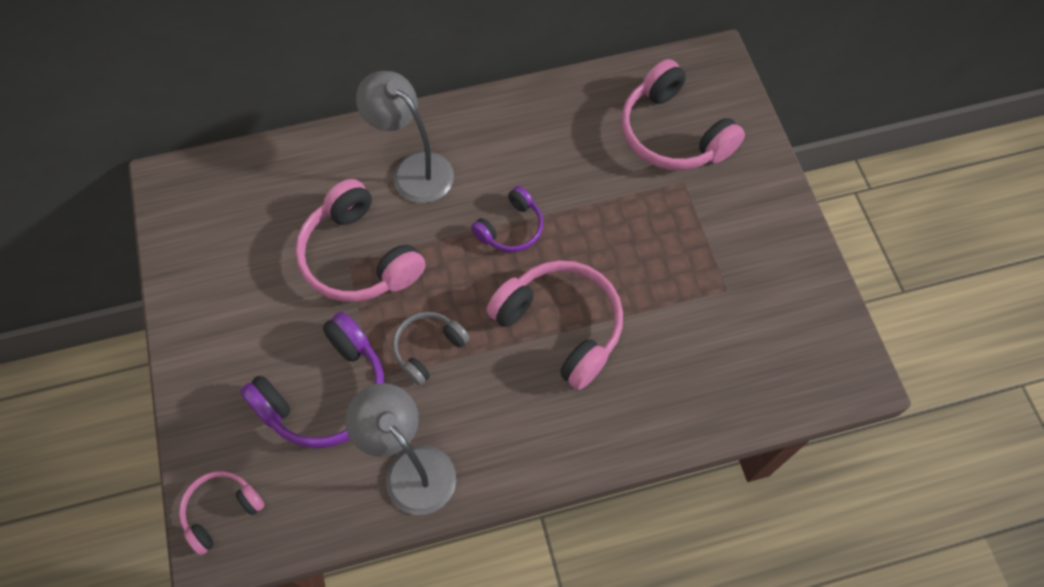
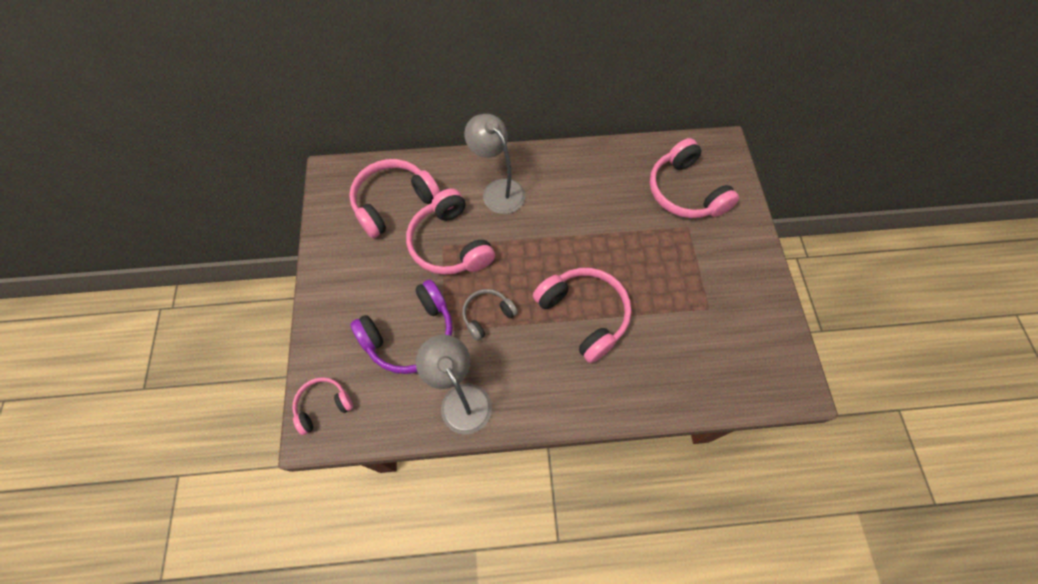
camera: 10 degrees right, 0 degrees up
purple headphones [471,186,544,253] -> none
none -> pink headphones [349,159,440,238]

